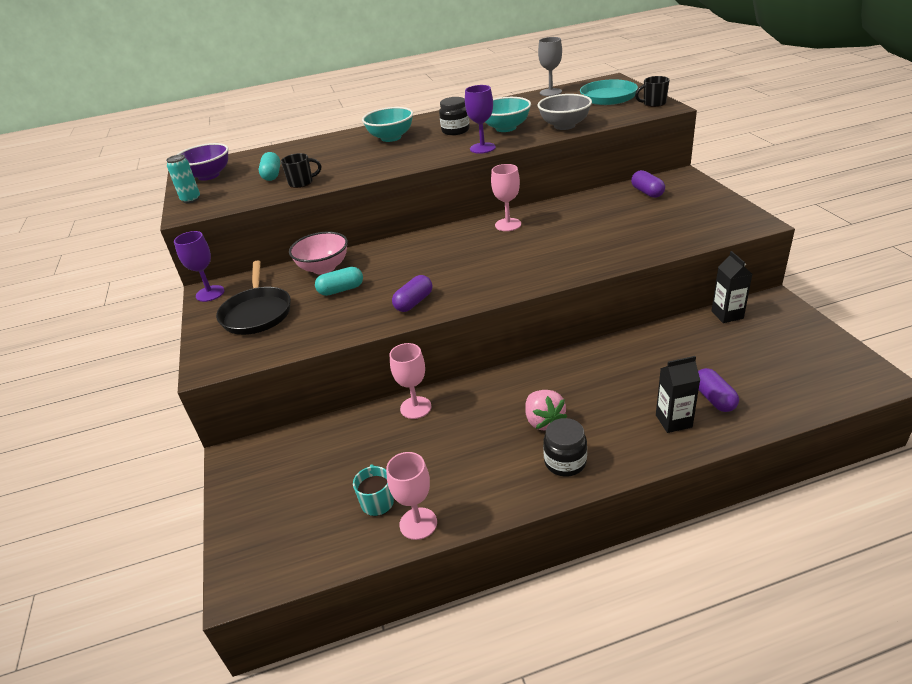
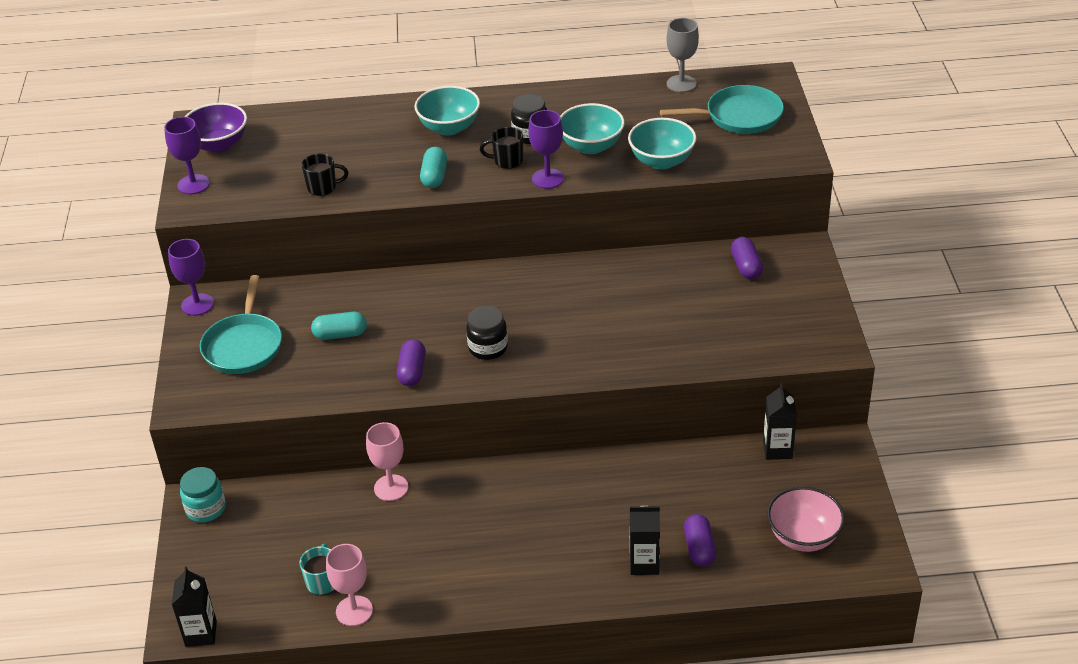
camera: 10 degrees right, 5 degrees up
turquoise can [166,155,200,203] -> purple goblet [164,117,210,194]
black pan [216,261,291,335] -> turquoise pan [200,275,282,374]
turquoise capsule [259,152,280,181] -> turquoise capsule moved to [420,147,447,188]
pink bowl [289,232,348,274] -> pink bowl moved to [767,487,845,552]
purple capsule [392,275,432,312] -> purple capsule turned 45 degrees counterclockwise [397,339,426,386]
pink goblet [491,164,521,231] -> none
pink strawberry [525,390,567,431] -> none
grey bowl [538,94,592,130] -> turquoise bowl [628,118,696,170]
black jar [543,418,587,477] -> black jar moved to [466,306,508,360]
black mug [635,76,670,107] -> black mug moved to [480,127,523,169]
none -> black carton [172,566,217,647]
none -> turquoise jar [180,467,226,523]

